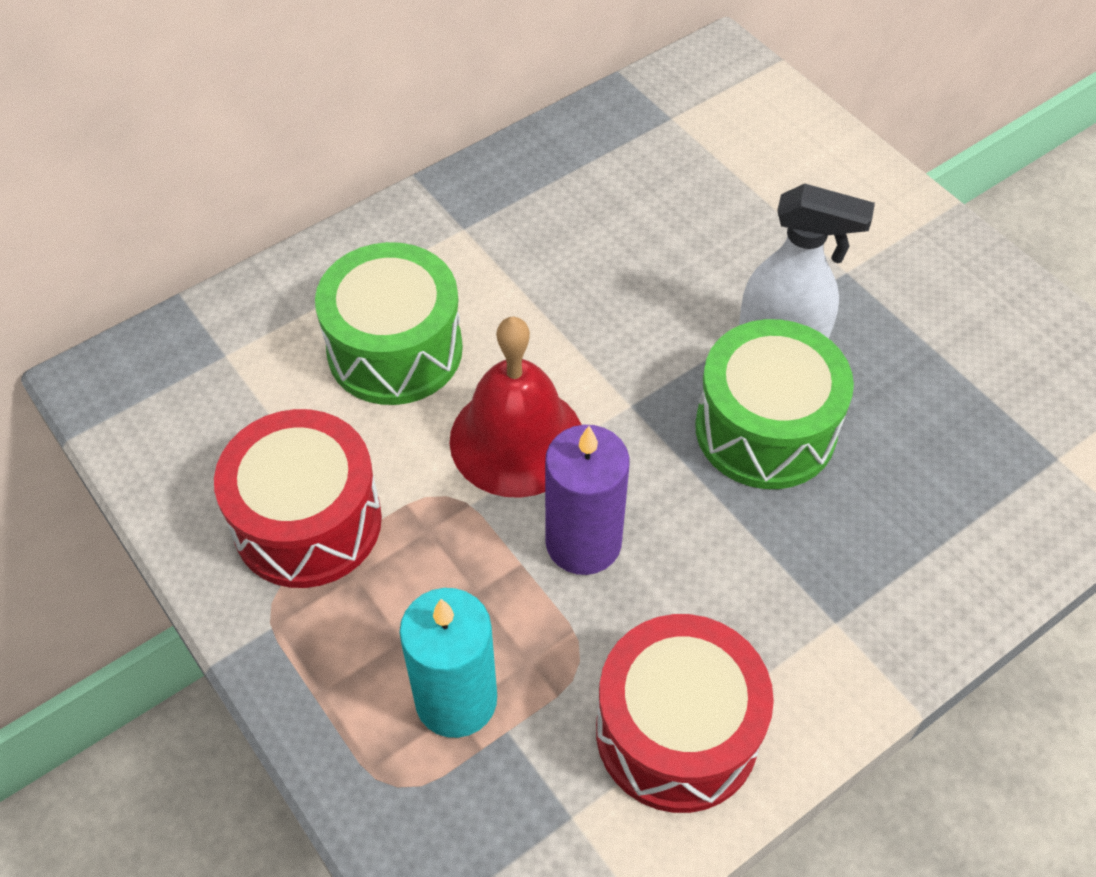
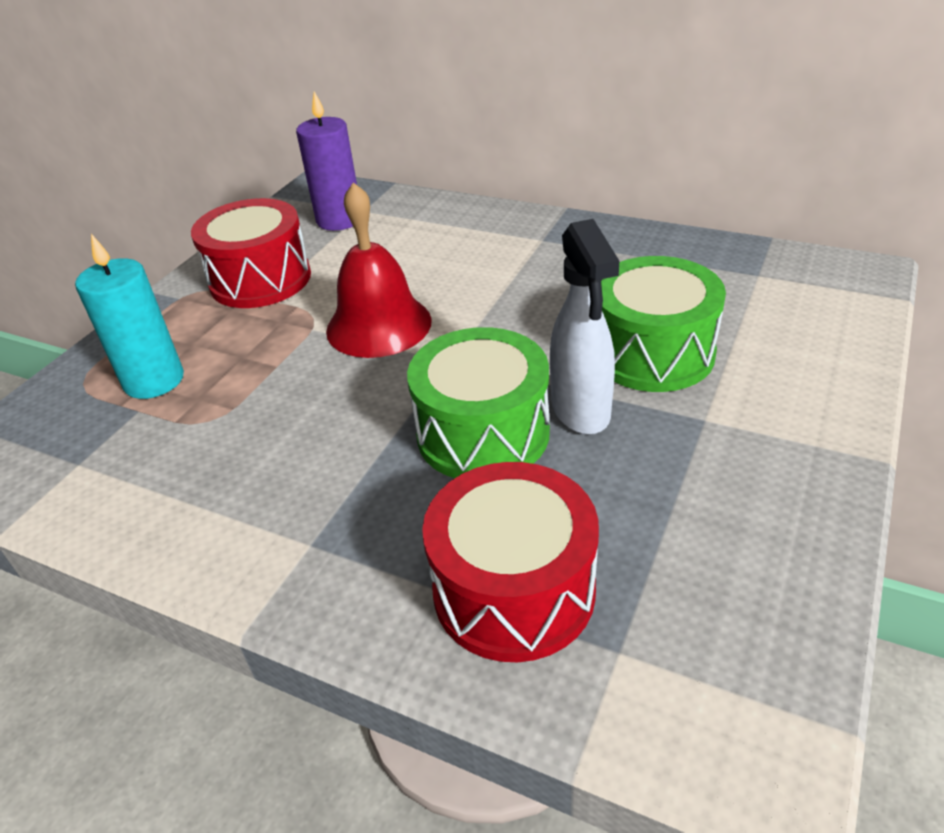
camera: 65 degrees right, 15 degrees down
green drum [315,242,463,405] -> green drum moved to [601,256,726,392]
purple candle [545,425,630,575] -> purple candle moved to [296,91,357,231]
red drum [596,614,774,813] -> red drum moved to [422,462,599,662]

